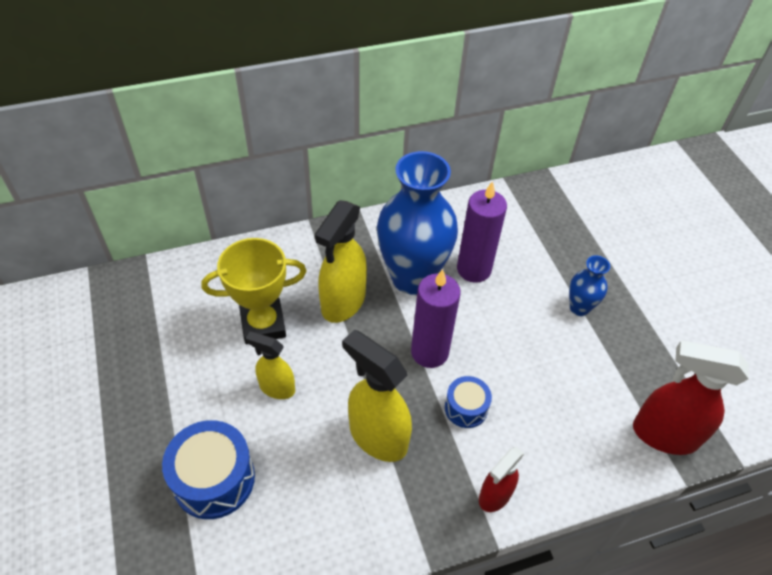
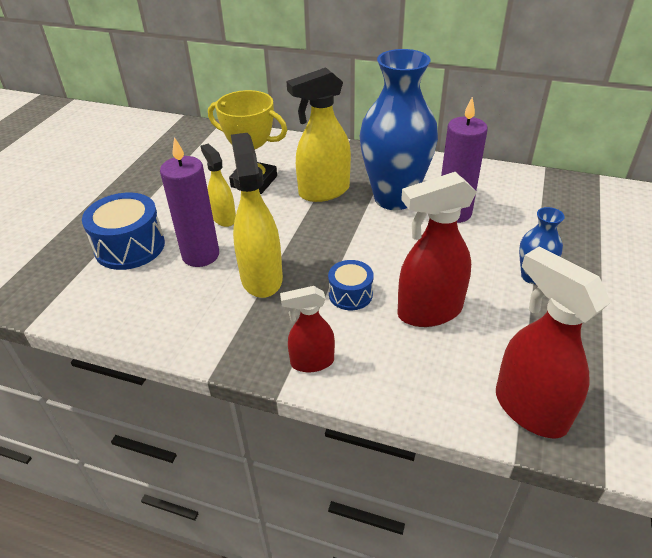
camera: 40 degrees right, 10 degrees down
purple candle [411,269,461,368] -> purple candle moved to [160,137,219,267]
none -> red spray bottle [397,172,477,327]

